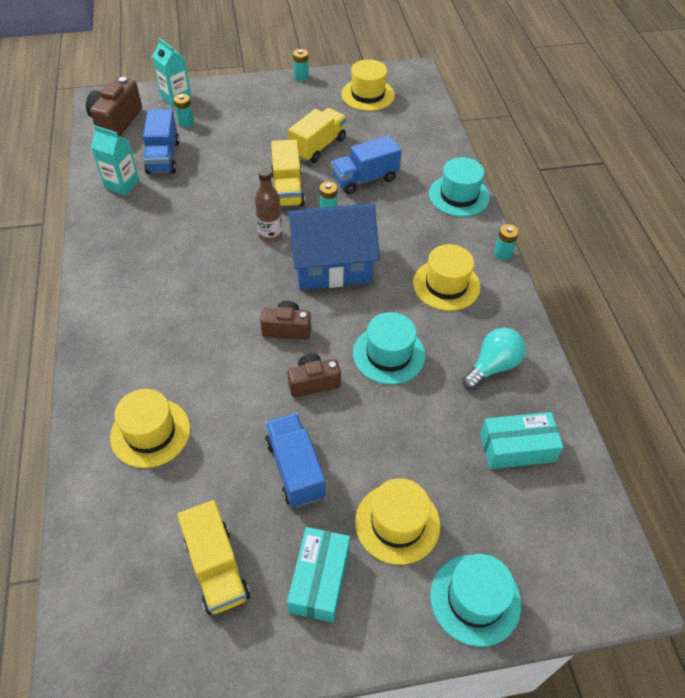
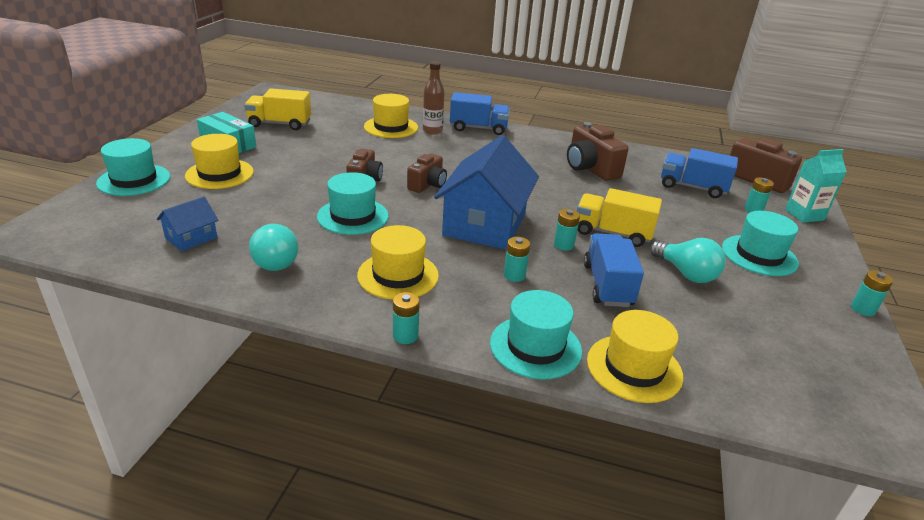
camera: 115 degrees right, 20 degrees down
turquoise carton [91,126,139,195] -> none
brown bottle [255,168,282,243] -> brown bottle moved to [423,61,445,135]
blue truck [265,413,325,508] -> blue truck moved to [450,92,510,135]
yellow truck [288,108,347,163] -> turquoise light bulb [650,238,726,283]
yellow hat [341,59,395,111] -> yellow hat moved to [587,310,683,403]
turquoise box [480,412,564,469] -> blue house [157,197,218,251]
none -> turquoise battery [504,237,530,282]
none -> brown camera [567,122,629,181]
none -> turquoise hat [722,211,799,276]

